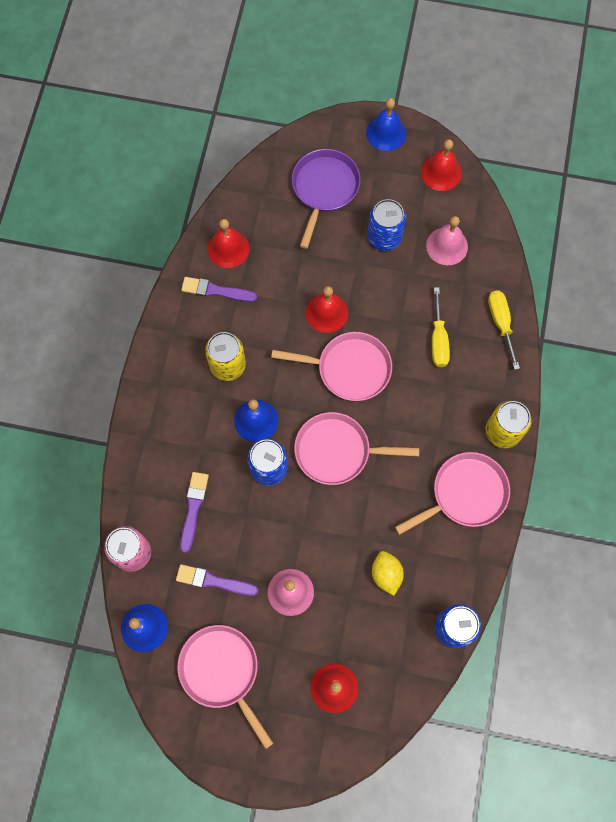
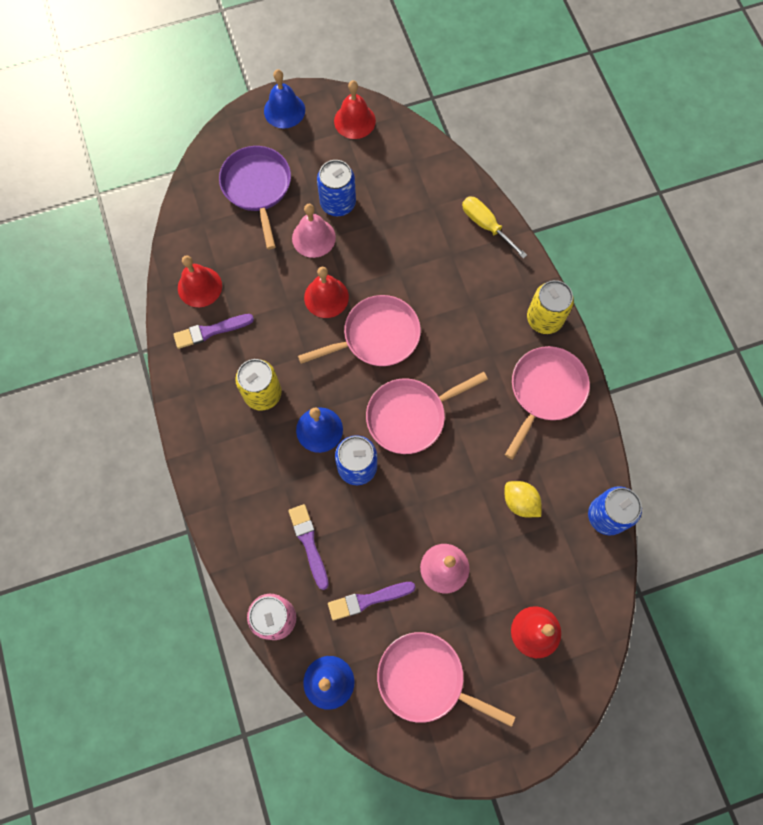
camera: 30 degrees left, 0 degrees up
pink bell [426,216,468,265] -> pink bell moved to [292,204,336,258]
yellow screwdriver [432,287,450,367] -> none

